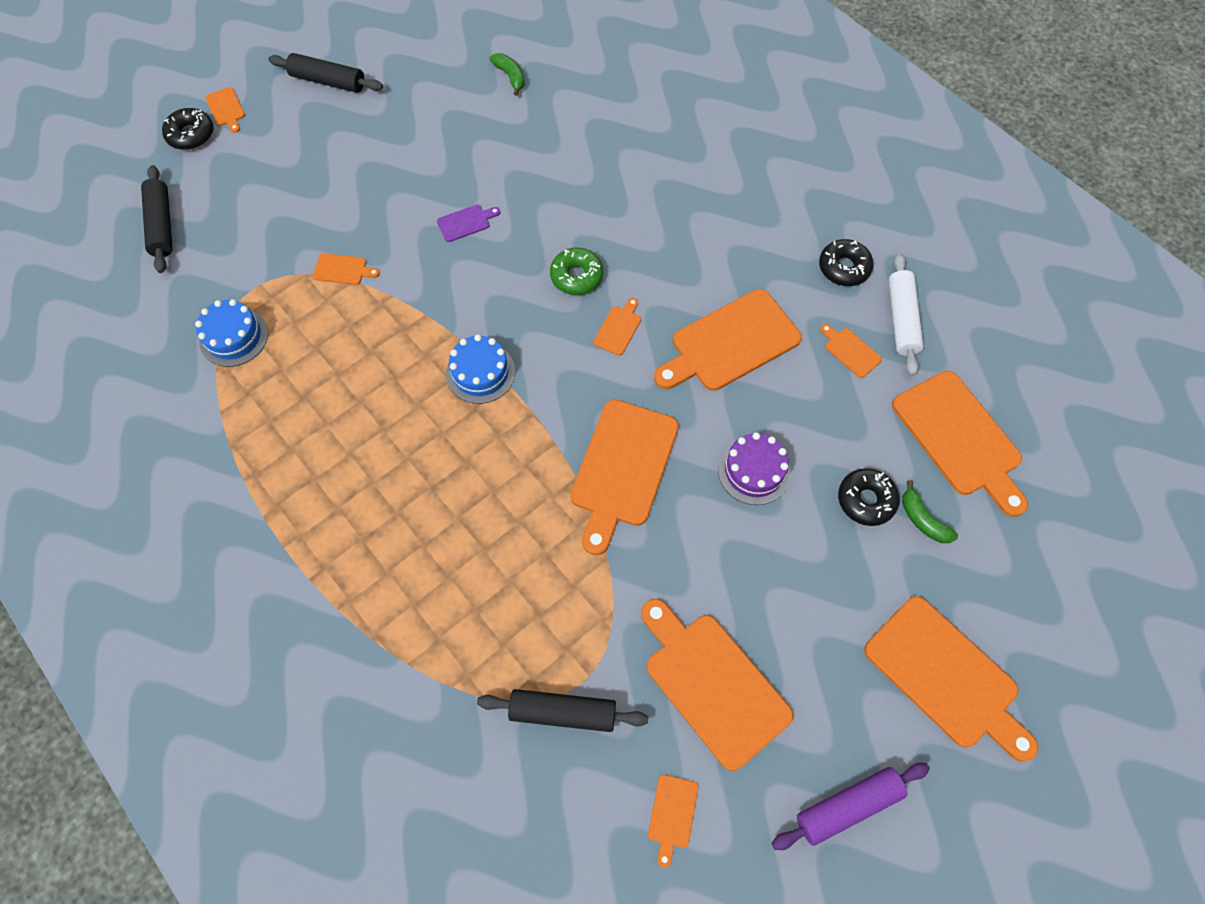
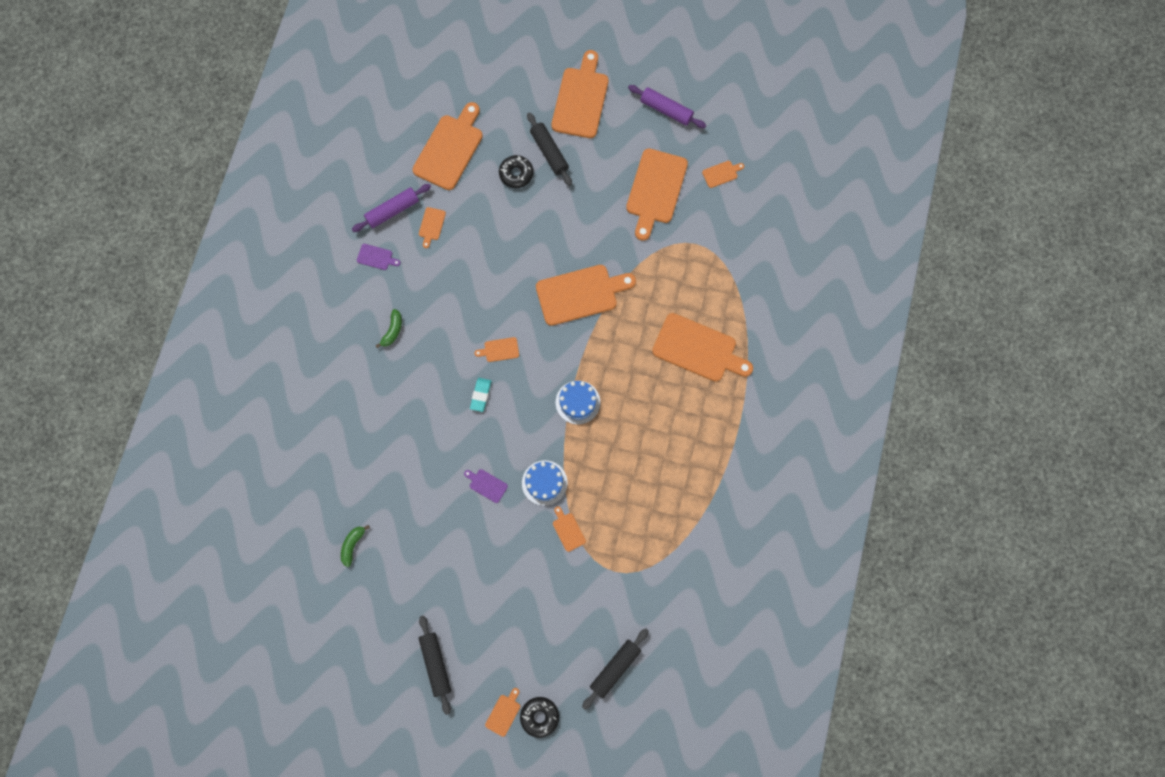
camera: 125 degrees left, 10 degrees up
blue cake [195,299,268,367] -> blue cake moved to [522,460,567,506]
black rolling pin [477,689,648,732] -> black rolling pin moved to [527,112,572,186]
green donut [550,247,603,295] -> turquoise eraser [470,378,491,412]
orange cutting board [654,289,802,391] -> orange cutting board moved to [652,313,753,382]
purple cake [718,432,791,505] -> none
black donut [819,239,874,286] -> purple cutting board [357,244,401,270]
white rolling pin [889,253,924,376] -> purple rolling pin [352,184,431,232]
green banana [902,480,958,543] -> green banana moved to [375,309,402,348]

